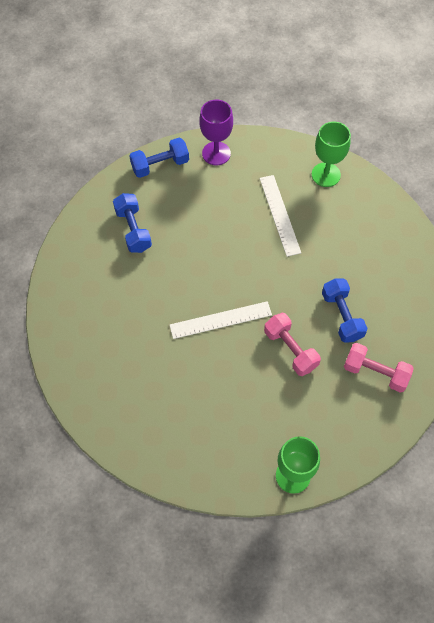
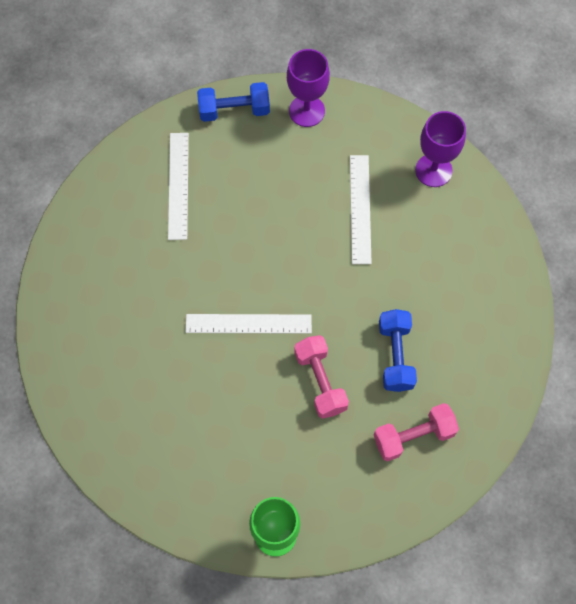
camera: 15 degrees right, 5 degrees up
blue dumbbell [113,193,152,253] -> white ruler [168,133,189,240]
green goblet [312,122,351,187] -> purple goblet [415,111,466,187]
pink dumbbell [344,343,414,392] -> pink dumbbell turned 60 degrees counterclockwise [374,403,459,461]

